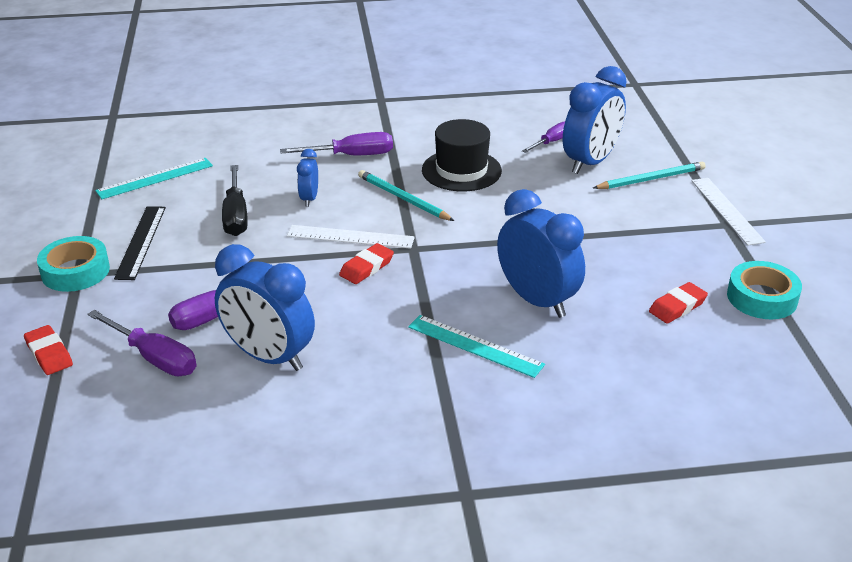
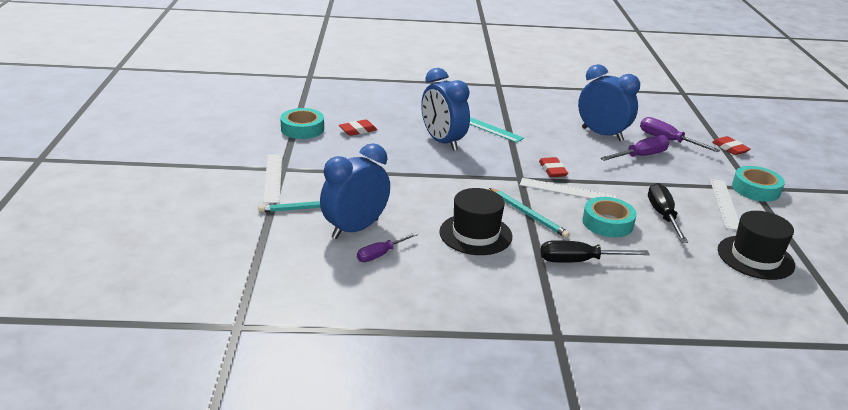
camera: 175 degrees left, 5 degrees down
turquoise ruler [95,158,213,199] -> black hat [718,211,795,280]
black ruler [114,206,166,280] -> white ruler [710,179,739,230]
purple screwdriver [280,132,393,155] -> black screwdriver [541,240,650,263]
blue clock [297,149,318,207] -> turquoise tape [582,197,637,237]
red eraser [339,243,394,284] -> red eraser turned 60 degrees counterclockwise [539,157,568,177]

